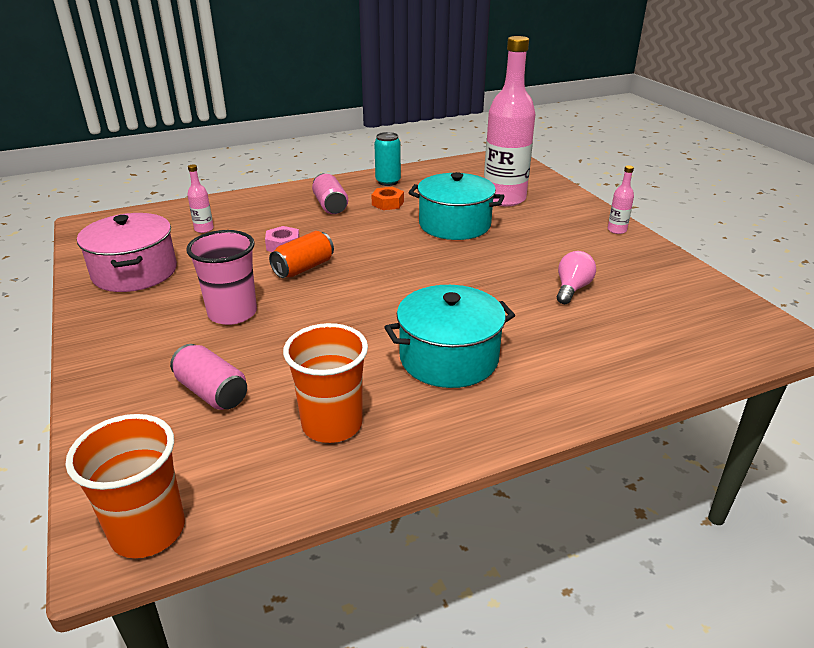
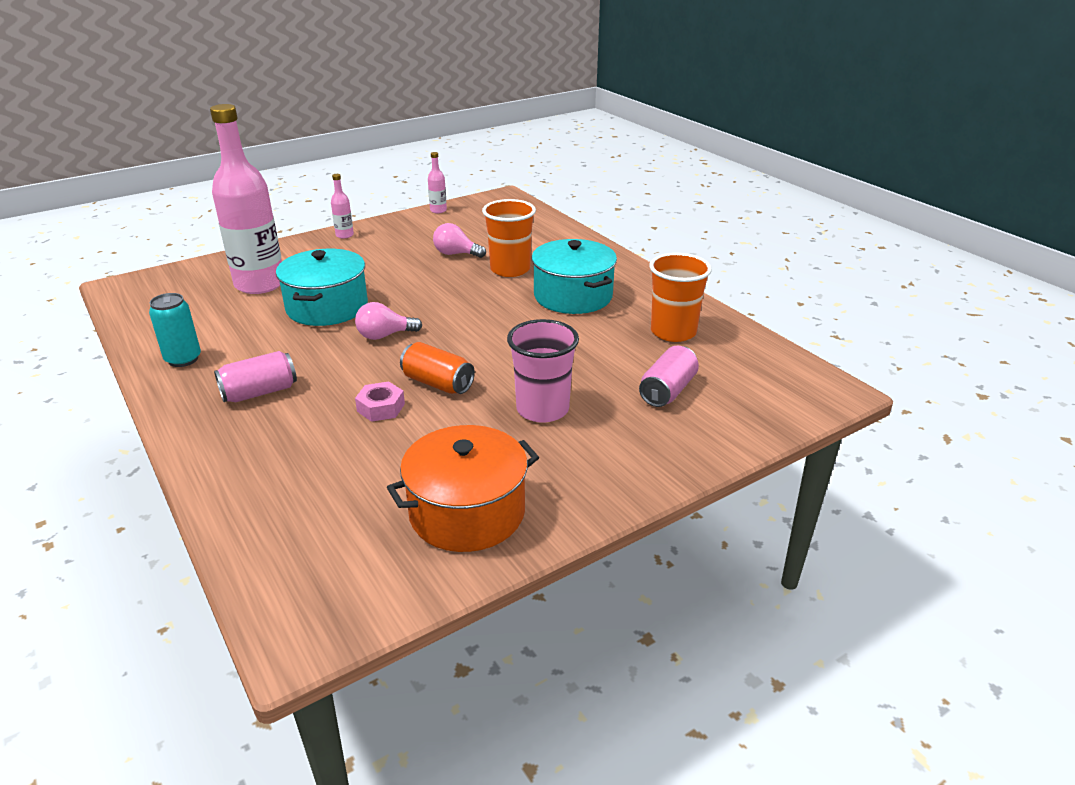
camera: 100 degrees left, 0 degrees up
orange cup [66,414,185,558] -> orange cup moved to [482,199,536,277]
pink pot [77,213,177,292] -> orange pot [387,425,539,552]
pink bottle [187,164,214,233] -> pink bottle moved to [428,152,447,213]
orange nut [371,187,404,210] -> none
none -> pink light bulb [355,302,422,340]

